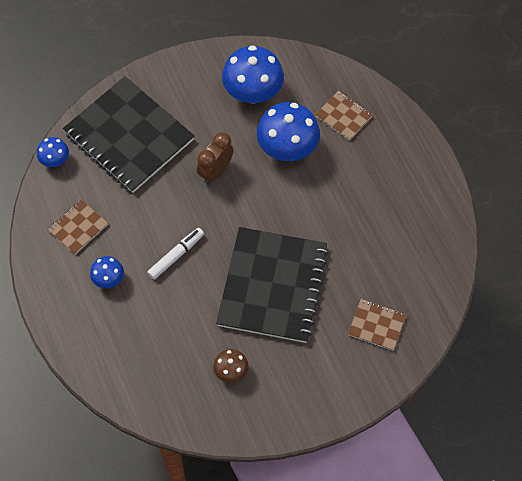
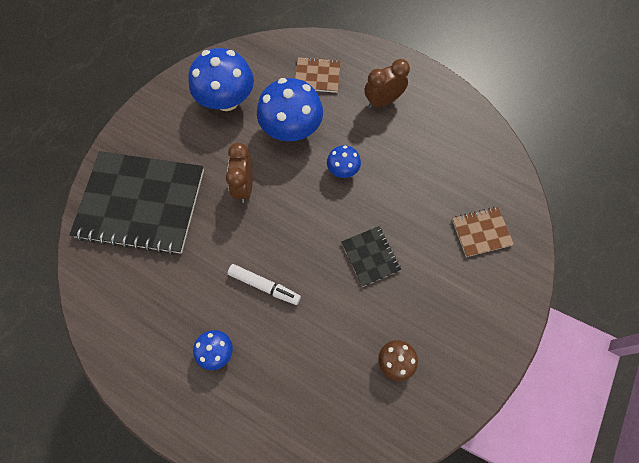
camera: 35 degrees left, 5 degrees up
blue mushroom [37,137,69,167] -> blue mushroom moved to [327,145,361,178]
brown notebook [48,199,108,255] -> none
white marker [147,228,204,280] -> white marker turned 105 degrees clockwise [228,264,301,305]
black notebook [216,227,328,343] -> black notebook [341,226,401,287], size x0.44
none -> brown clock [364,59,410,108]

